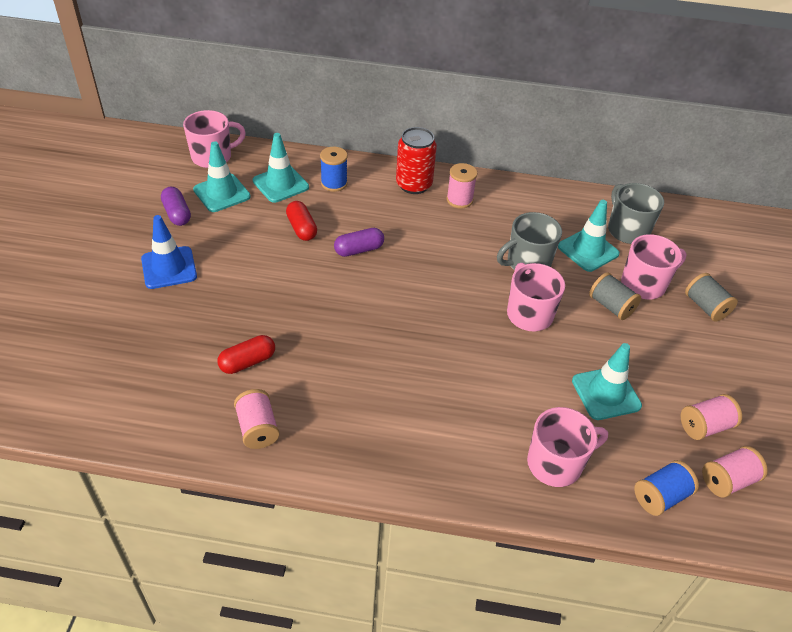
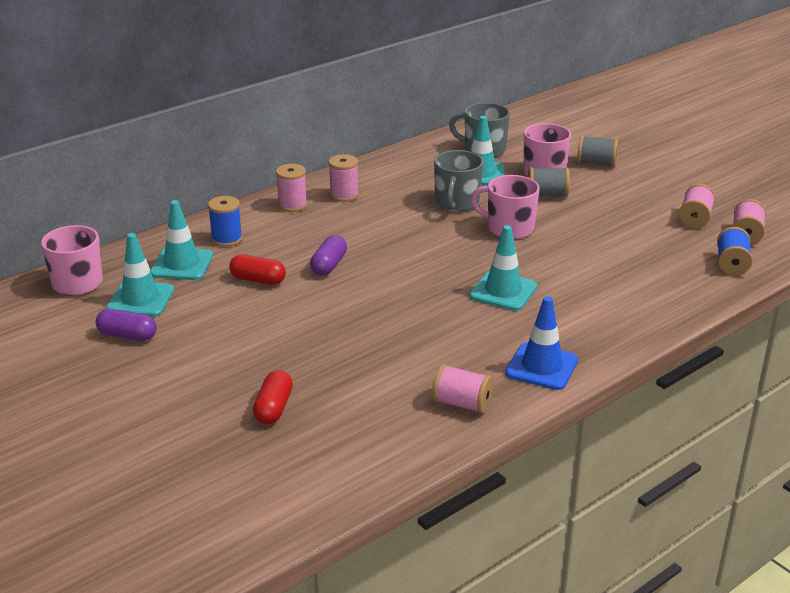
camera: 45 degrees left, 15 degrees down
blue traffic cone [141,215,197,289] -> blue traffic cone moved to [505,296,578,390]
red capsule [217,335,275,374] -> red capsule moved to [253,370,293,424]
red can [396,127,437,194] -> pink spool [276,164,307,212]
pink mug [527,407,608,487] -> none
turquoise traffic cone [572,343,642,420] -> turquoise traffic cone moved to [469,225,537,311]

